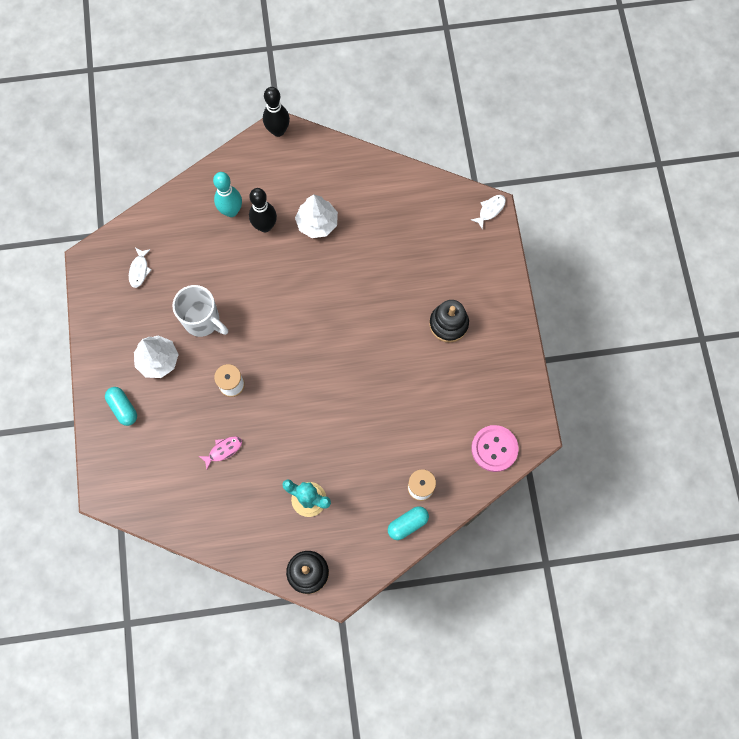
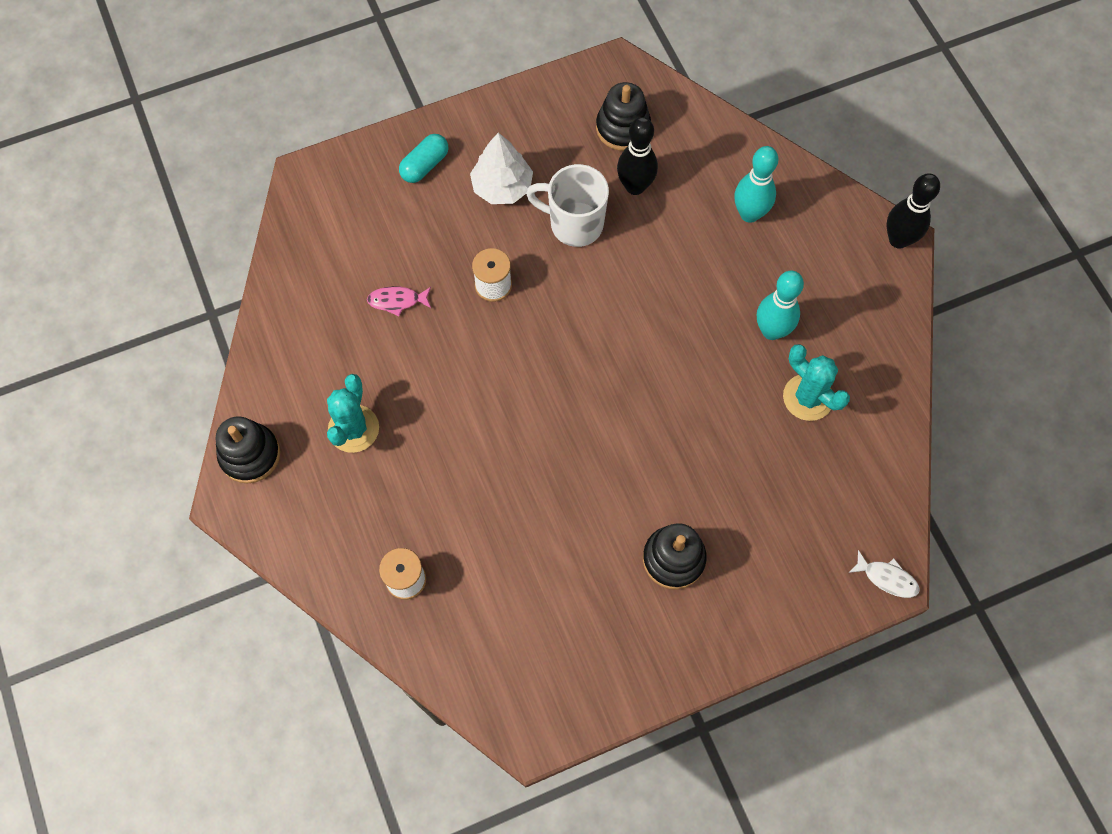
camera: 75 degrees right, 5 degrees down
white fish [129,248,152,288] -> black stacking toy [596,82,651,151]
white mug [172,285,228,337] -> white mug turned 90 degrees clockwise [526,164,609,247]
pink fish [199,436,242,469] -> pink fish turned 135 degrees clockwise [367,286,431,316]
black bowling pin [249,188,277,232] -> black bowling pin moved to [617,117,658,195]
white tree [295,195,338,238] -> turquoise bowling pin [757,271,804,340]
turquoise capsule [388,506,429,540] -> none
pink button [471,425,519,472] -> none
none -> turquoise cactus [783,344,850,421]

